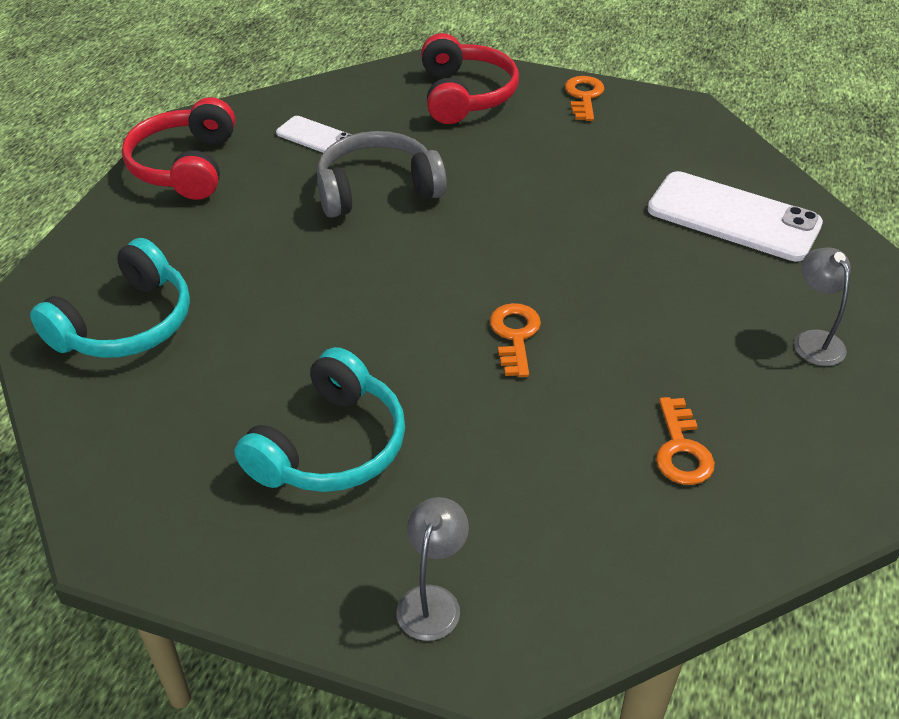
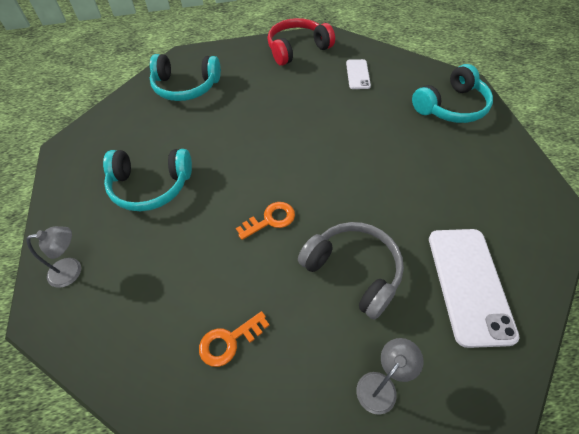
camera: 60 degrees right, 10 degrees up
grey headphones [317,131,447,218] -> grey headphones moved to [298,222,404,320]
red headphones [421,33,519,124] -> turquoise headphones [412,64,493,123]
orange key [565,76,604,121] -> none

